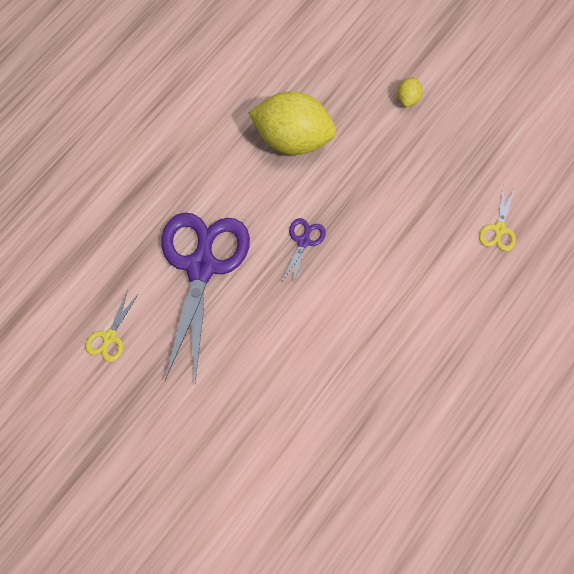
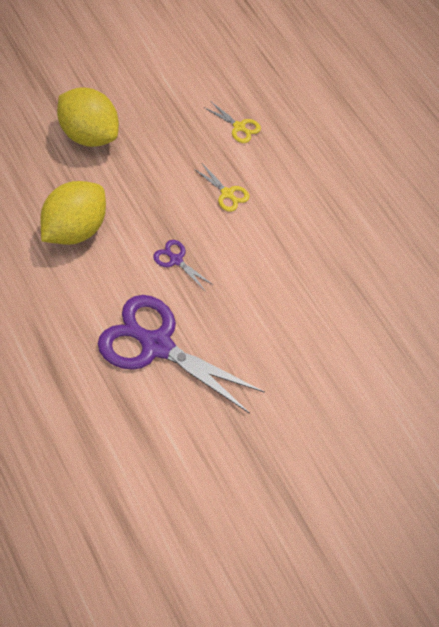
camera: 65 degrees left, 5 degrees down
yellow scissors [85,290,138,362] -> yellow scissors moved to [194,163,249,212]
yellow lemon [397,77,423,107] -> yellow lemon [57,87,119,147], size x2.44

